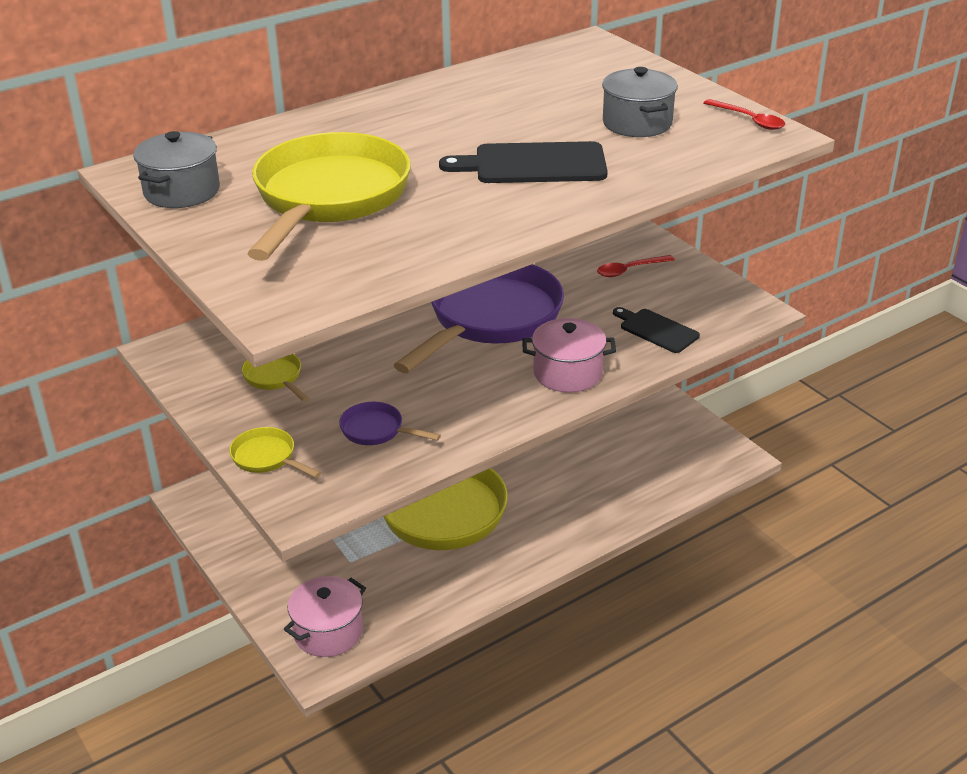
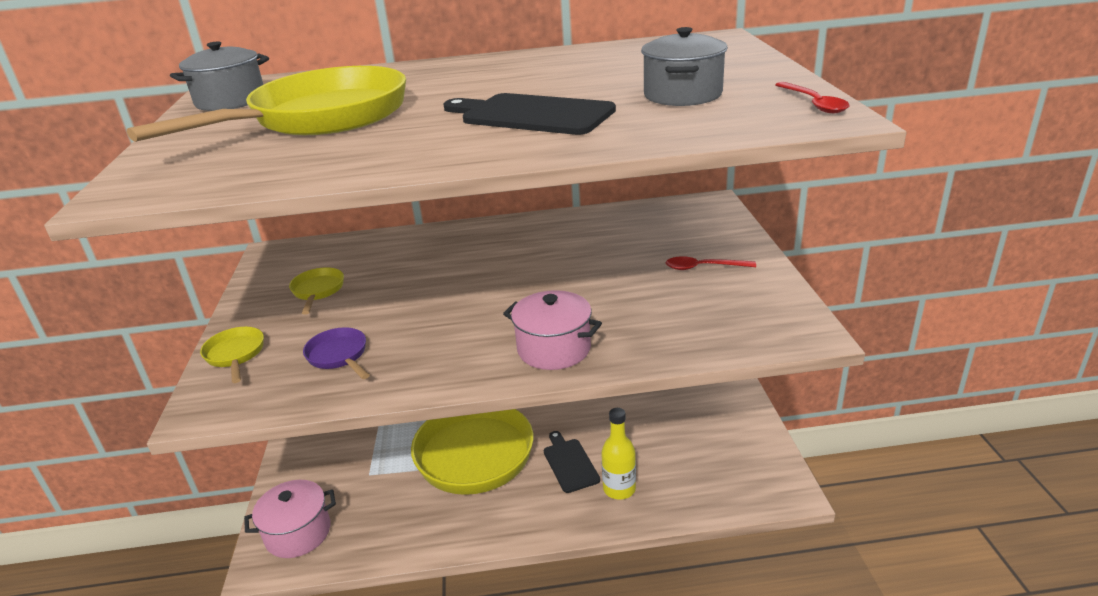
camera: 30 degrees right, 5 degrees down
purple pan [394,264,564,373] -> none
black cutting board [613,307,700,353] -> black cutting board moved to [544,431,600,493]
none -> yellow bottle [601,408,636,500]

